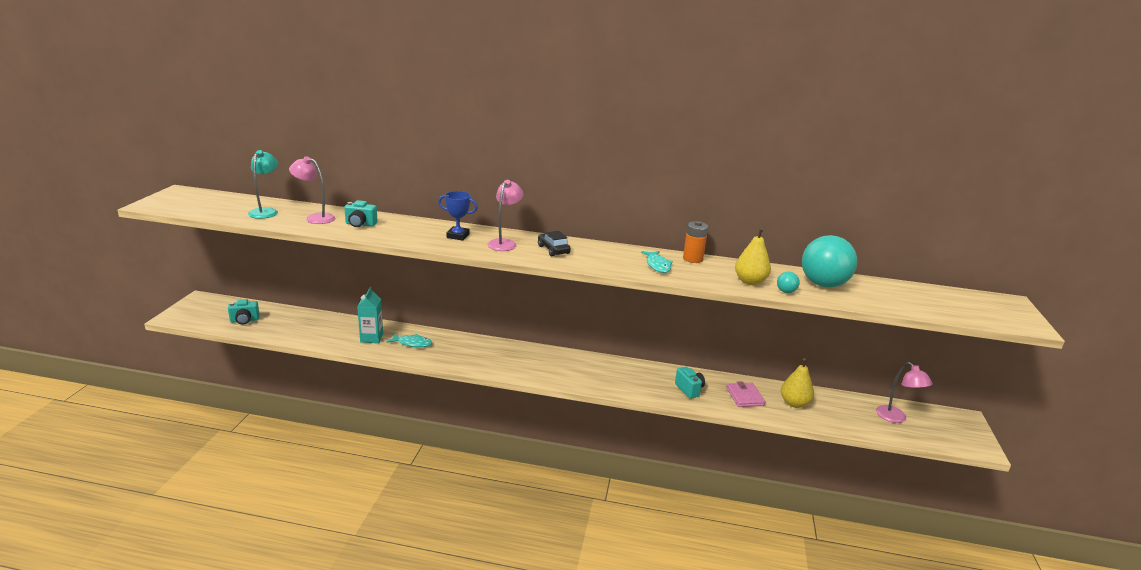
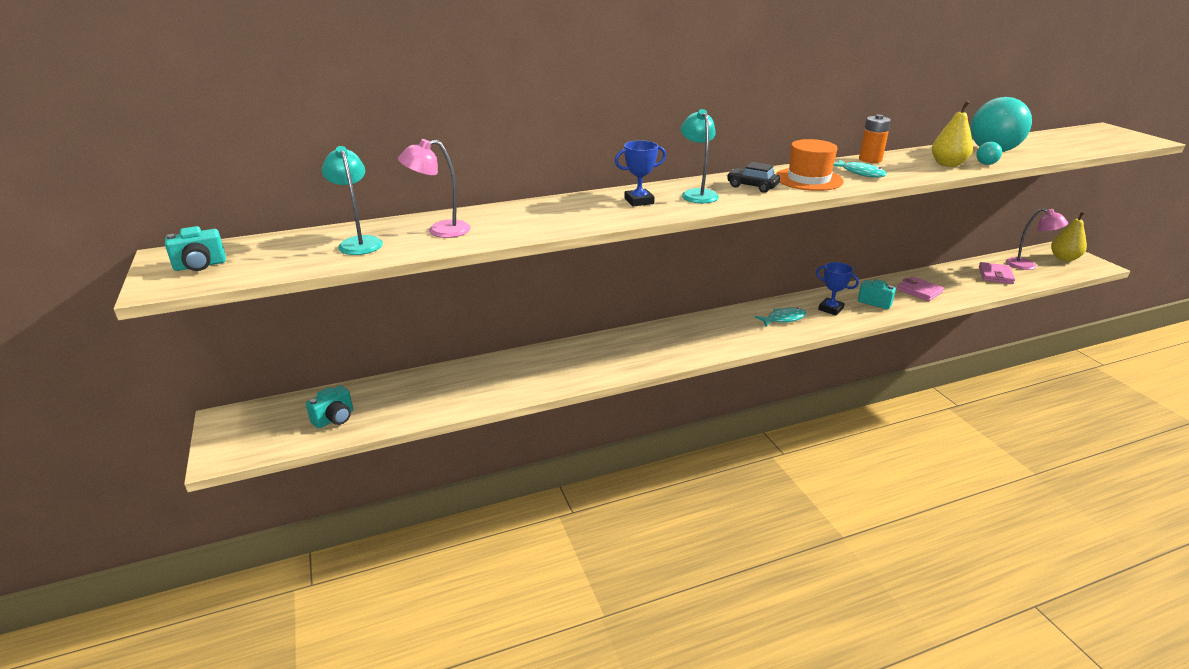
camera: 30 degrees left, 5 degrees up
turquoise camera [344,200,378,227] -> turquoise camera moved to [165,226,226,271]
turquoise carton [357,287,383,343] -> none
turquoise fish [387,334,432,347] -> turquoise fish moved to [755,307,806,327]
pink lamp [487,180,523,251] -> turquoise lamp [681,109,719,203]
yellow pear [781,358,814,408] -> yellow pear moved to [1051,211,1087,261]
none -> orange hat [776,139,844,191]
none -> blue trophy [816,262,859,315]
none -> pink wallet [979,262,1015,284]

